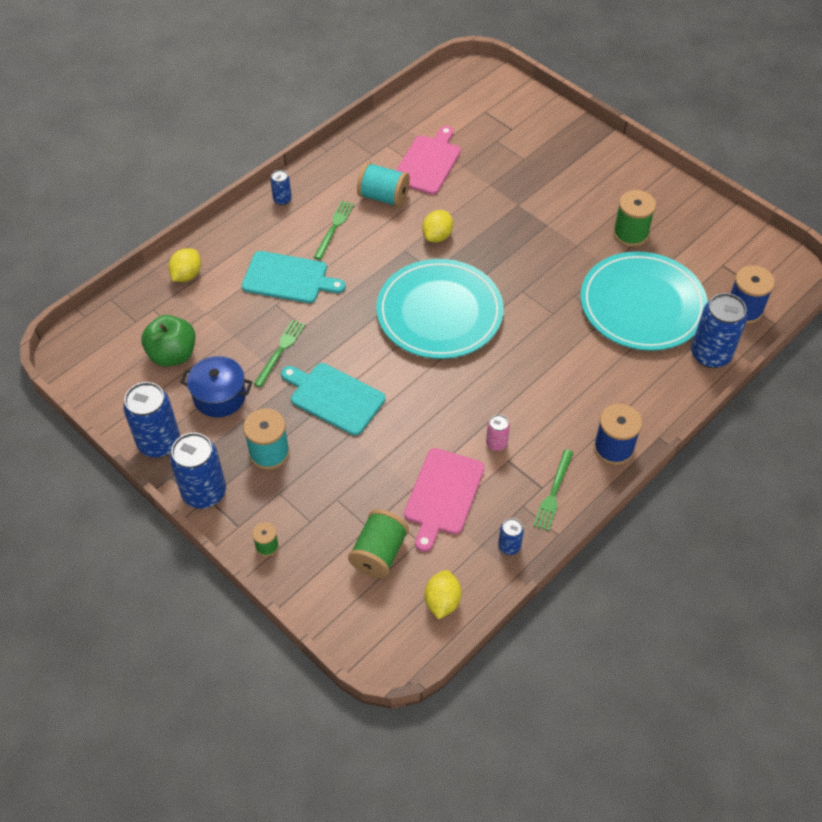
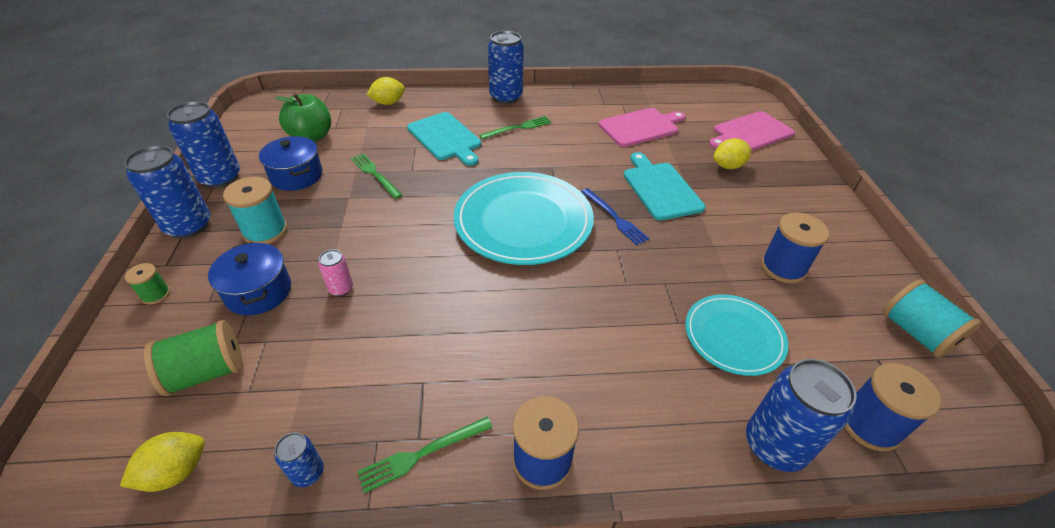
camera: 40 degrees right, 10 degrees down
green fork [254,320,305,387] -> green fork turned 105 degrees counterclockwise [351,154,402,199]
blue can [270,170,292,205] -> blue can [488,31,524,104], size x2.03
turquoise cutting board [281,363,385,436] -> turquoise cutting board moved to [624,152,705,221]
turquoise spool [357,162,410,207] -> turquoise spool moved to [882,279,981,358]
pink cutting board [404,448,485,552] -> pink cutting board moved to [709,111,795,151]
yellow lemon [422,210,453,243] -> yellow lemon moved to [714,138,752,169]
pink can [486,415,510,451] -> pink can moved to [318,249,353,296]
turquoise plate [581,251,708,351] -> turquoise plate [685,294,788,376], size x0.59
green spool [613,190,656,247] -> blue spool [761,212,829,284]
none -> blue pot [208,242,291,315]
none -> blue fork [581,188,649,245]

